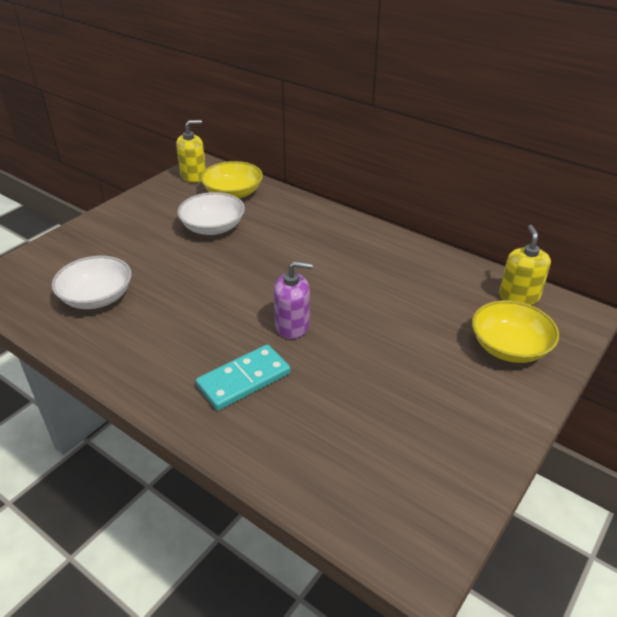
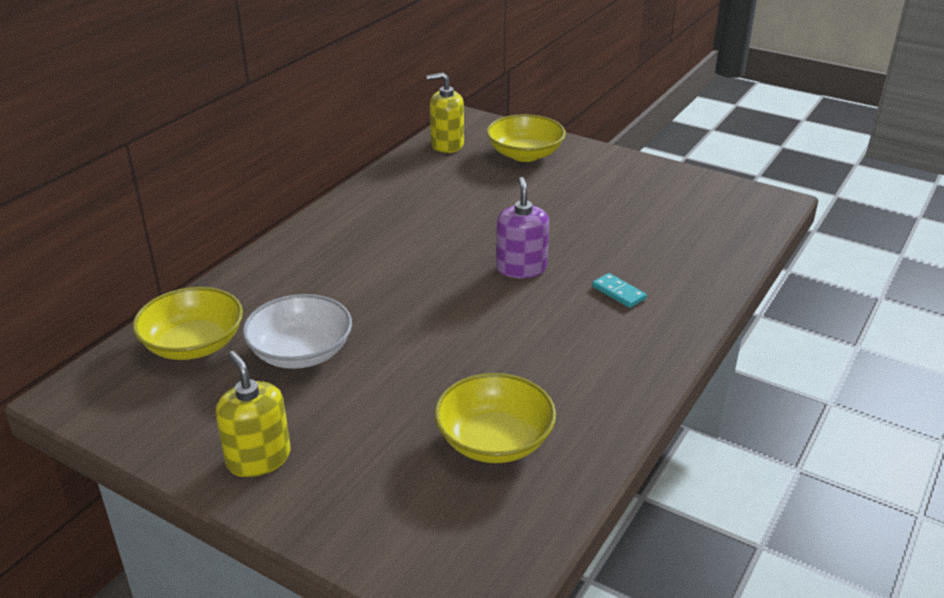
camera: 95 degrees left, 5 degrees down
white bowl [52,256,132,309] -> yellow bowl [434,373,556,463]
yellow soap dispenser [176,120,206,183] -> yellow soap dispenser moved to [216,351,290,477]
turquoise domino [196,344,290,410] -> turquoise domino [592,273,647,308], size x0.53

